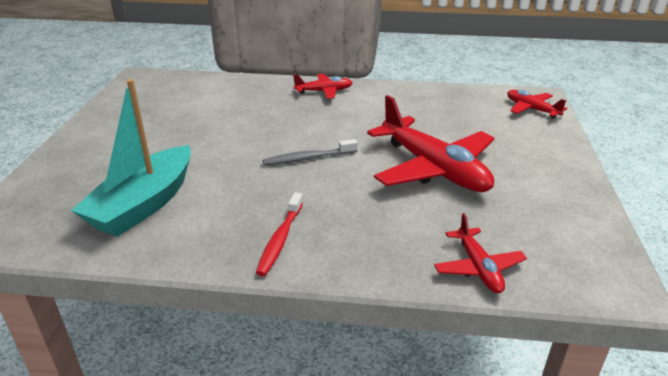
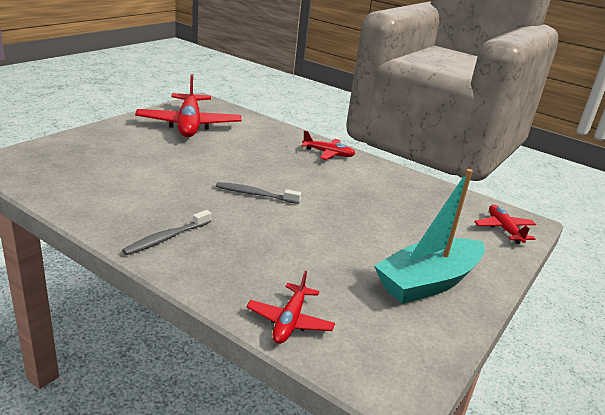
camera: 25 degrees right, 5 degrees down
turquoise boat [71,79,191,237] -> turquoise boat moved to [374,169,485,304]
red toothbrush [256,192,303,276] -> grey toothbrush [122,210,211,255]
red plane [367,95,494,192] -> red plane moved to [135,74,242,137]

